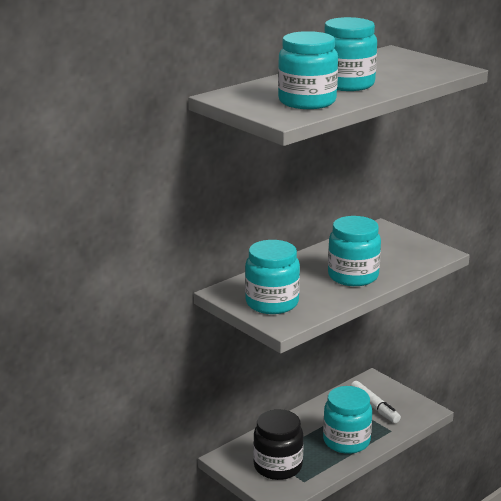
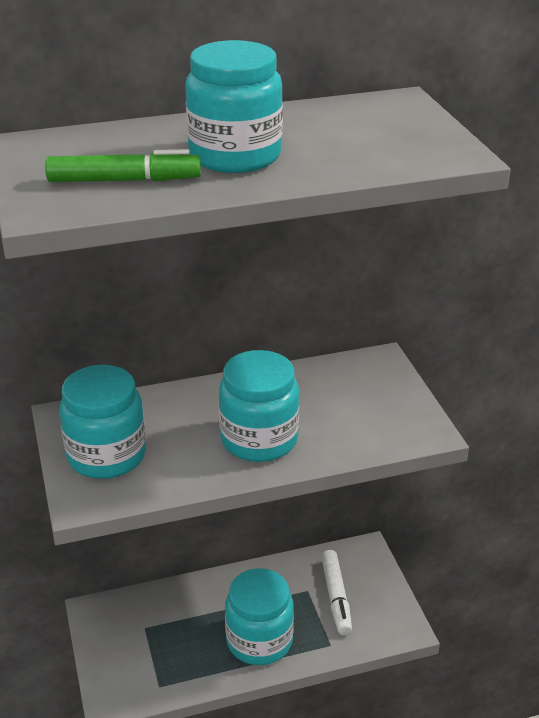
camera: 25 degrees right, 10 degrees up
black jar [253,409,304,480] -> none
turquoise jar [278,31,338,109] -> green marker [45,149,201,182]

